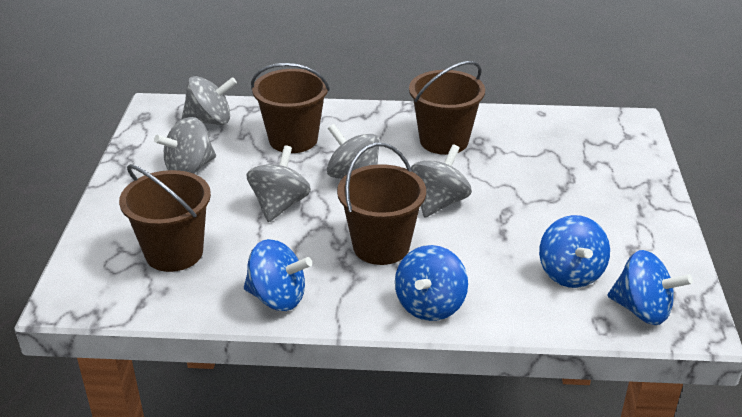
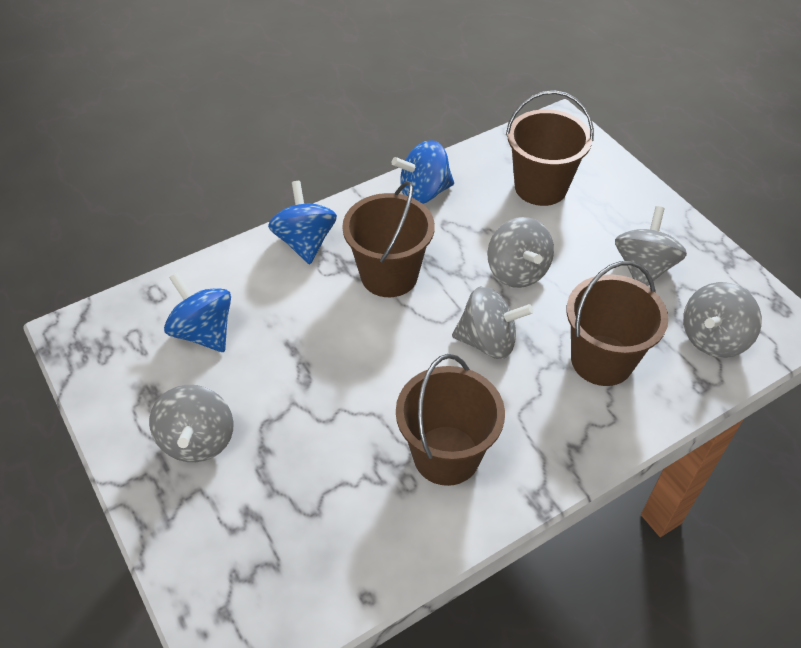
camera: 145 degrees right, 15 degrees up
grey spinning top [411,144,472,218] -> grey spinning top moved to [149,385,233,462]
blue spinning top [608,250,693,325] -> none

